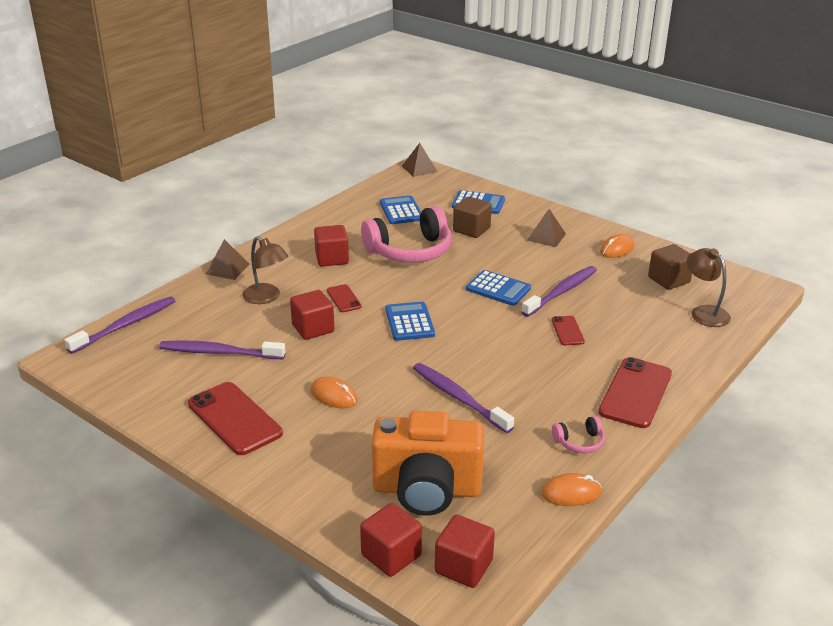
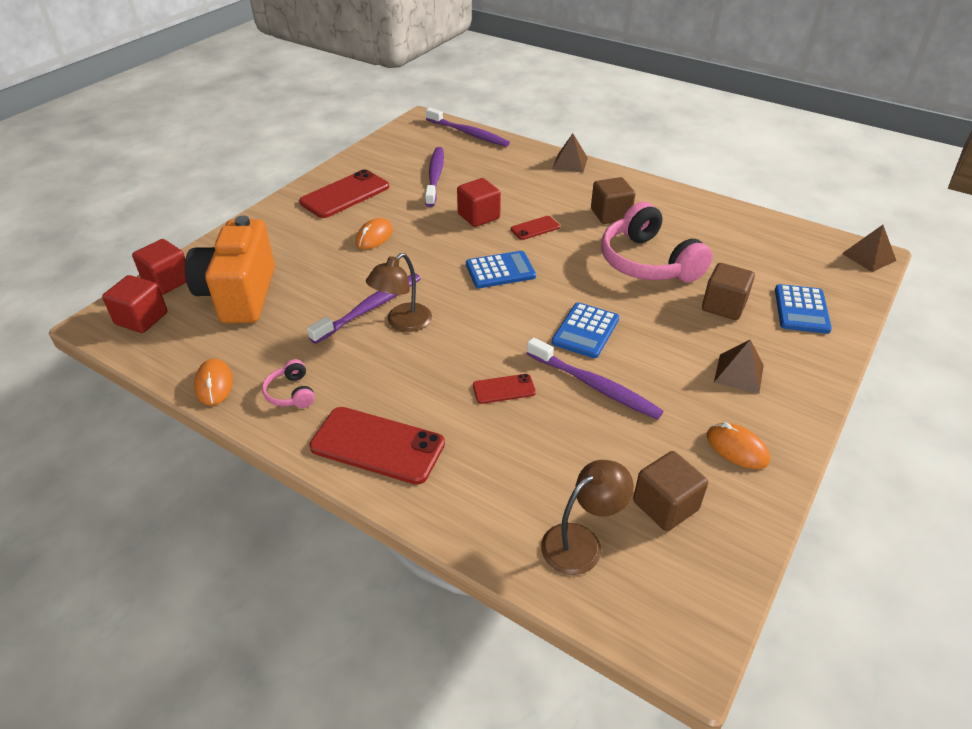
camera: 85 degrees right, 10 degrees up
brown lamp [242,236,288,304] -> brown lamp moved to [366,253,432,332]
red cube [314,225,349,267] -> brown cube [591,177,635,224]
blue calculator [380,195,421,224] -> none

